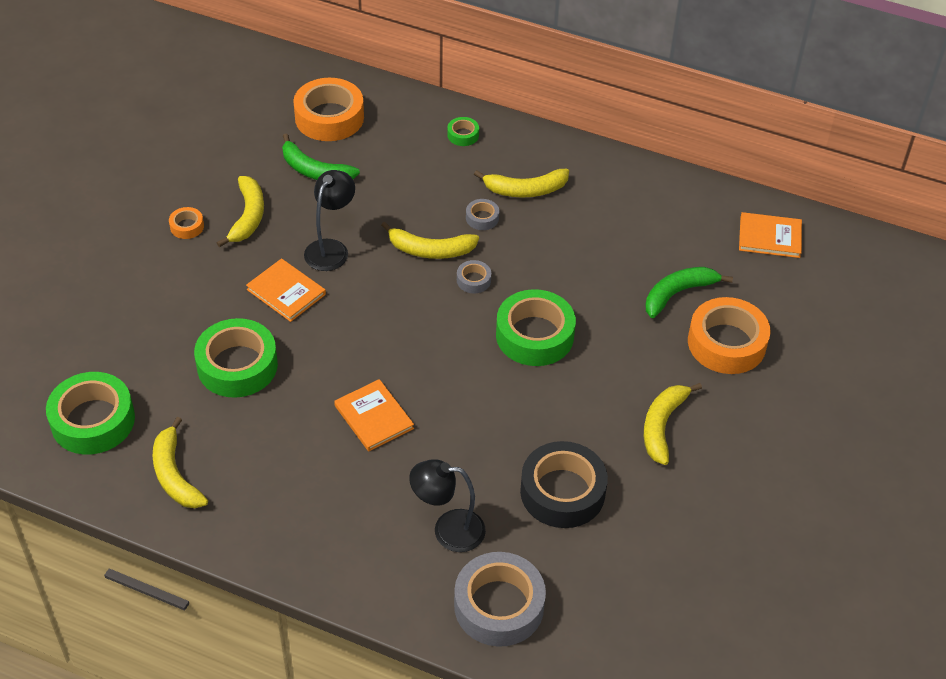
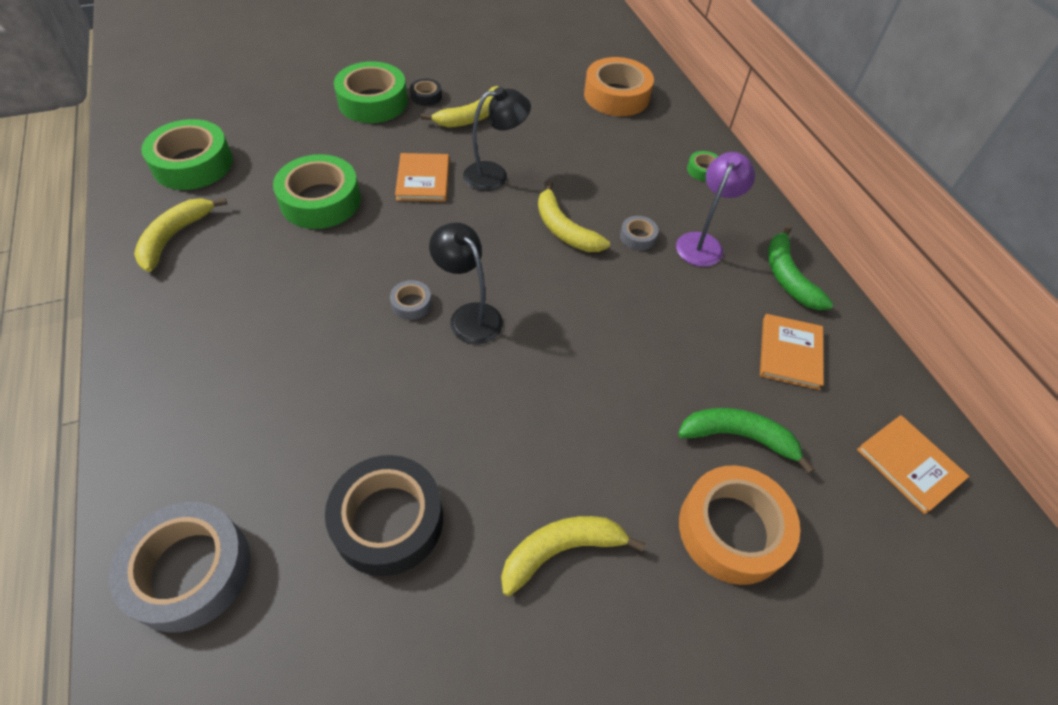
camera: 45 degrees right, 5 degrees up
orange tape [169,207,204,239] -> black tape [410,78,442,106]
green banana [282,134,360,180] -> green banana moved to [768,225,833,310]
orange book [334,379,414,451] -> orange book moved to [760,314,824,390]
black lamp [409,459,486,552] -> black lamp moved to [429,222,503,344]
grey tape [457,260,491,293] -> grey tape moved to [390,280,432,320]
yellow banana [474,169,569,197] -> purple lamp [676,152,755,267]
green tape [496,289,576,366] -> green tape moved to [334,61,408,123]

